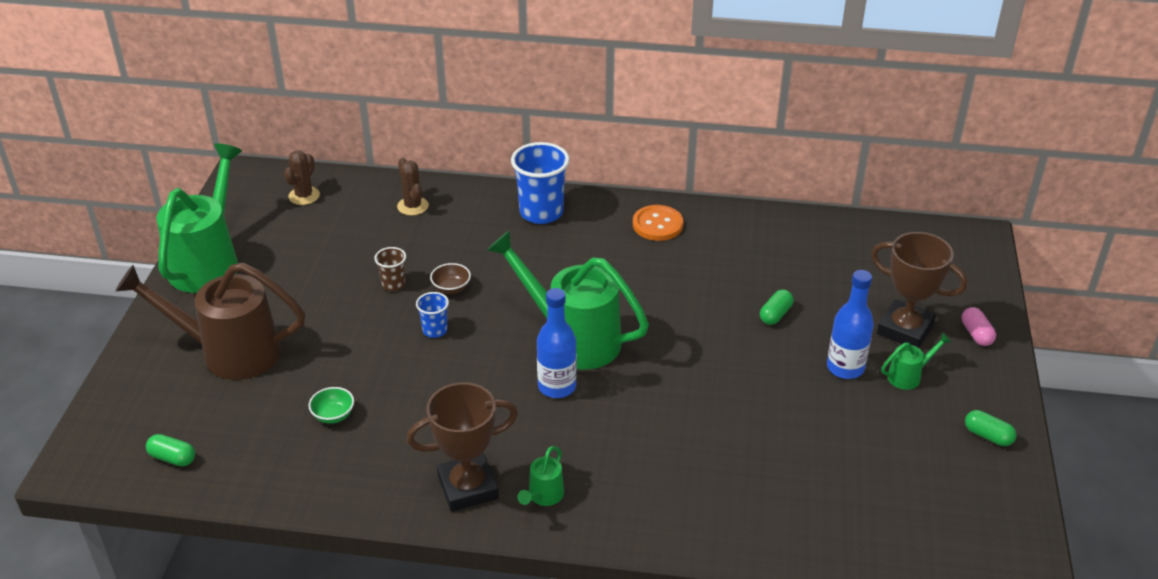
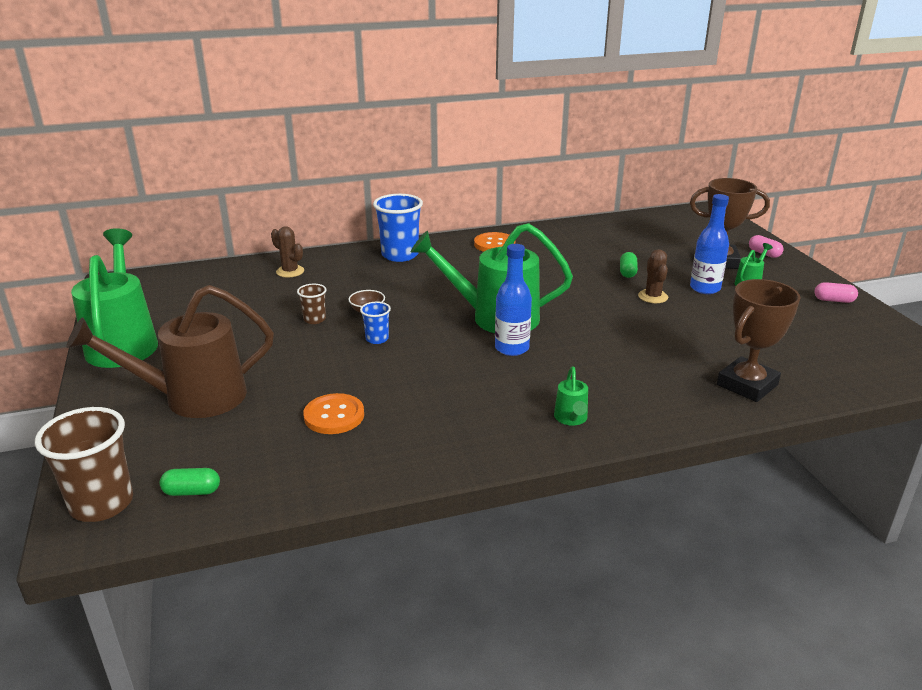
camera: 25 degrees left, 10 degrees down
brown cactus [284,150,320,205] -> brown cactus moved to [638,249,668,303]
green bowl [309,387,354,424] -> orange button [303,393,364,434]
brown trophy [407,382,518,512] -> brown trophy moved to [717,279,801,402]
green capsule [965,410,1016,446] -> pink capsule [814,282,858,303]
none -> brown cup [35,407,133,522]

